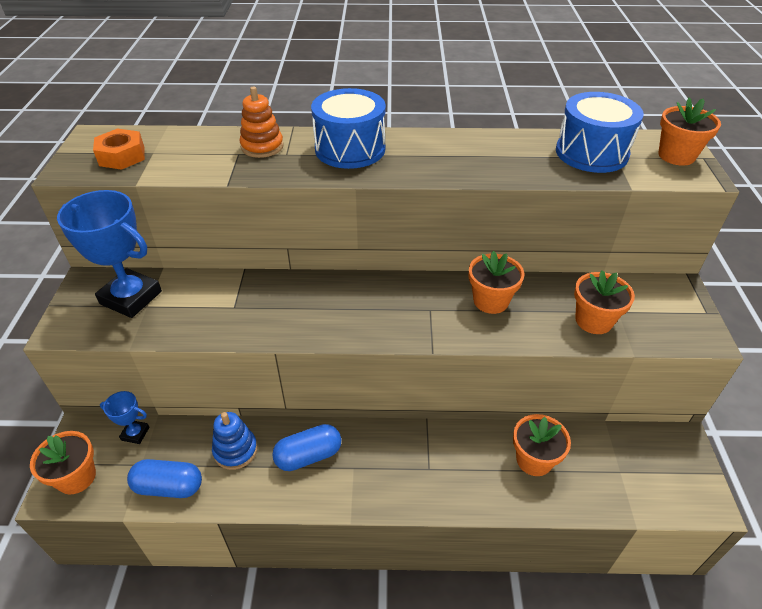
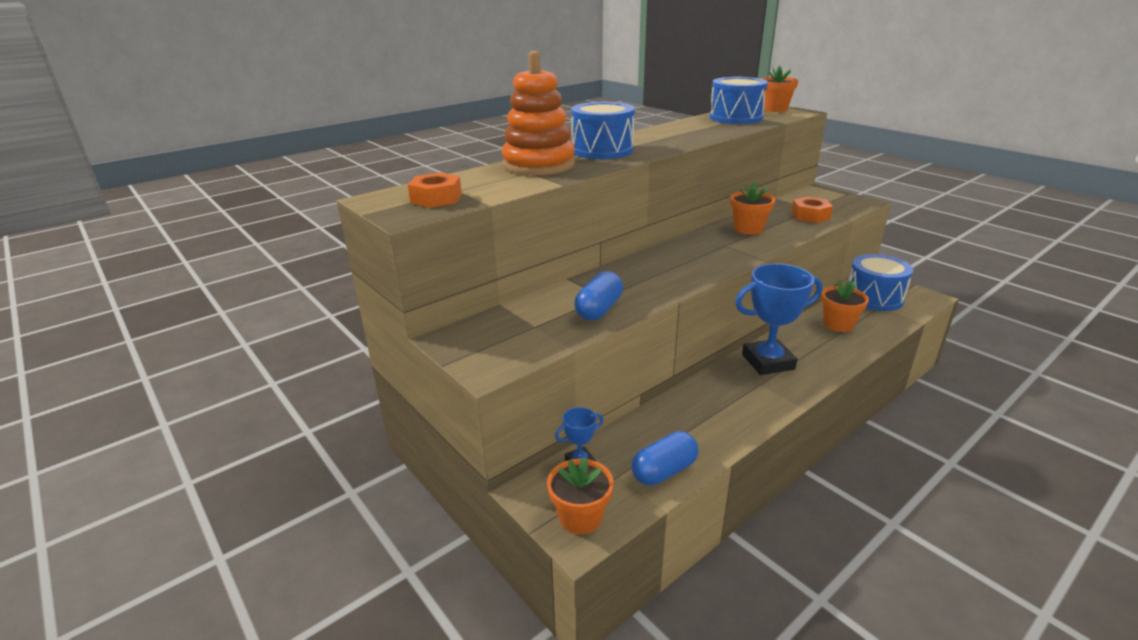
camera: 40 degrees left, 15 degrees down
blue trophy [57,190,162,318] -> blue trophy moved to [735,263,822,375]
blue stacking toy [212,412,258,470] -> none
orange stacking toy [239,87,284,158] -> orange stacking toy [502,51,575,176], size x1.81
blue capsule [272,424,341,471] -> blue capsule moved to [575,271,623,320]
orange flower pot [574,270,635,334] -> orange nut [791,196,833,223]
none -> blue drum [849,254,913,311]

